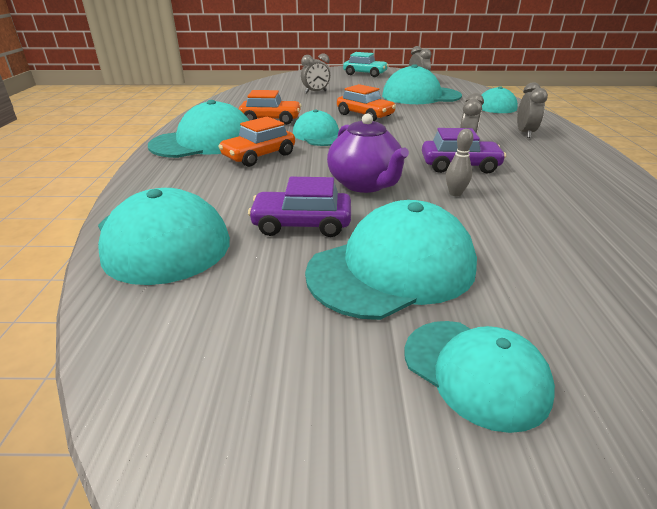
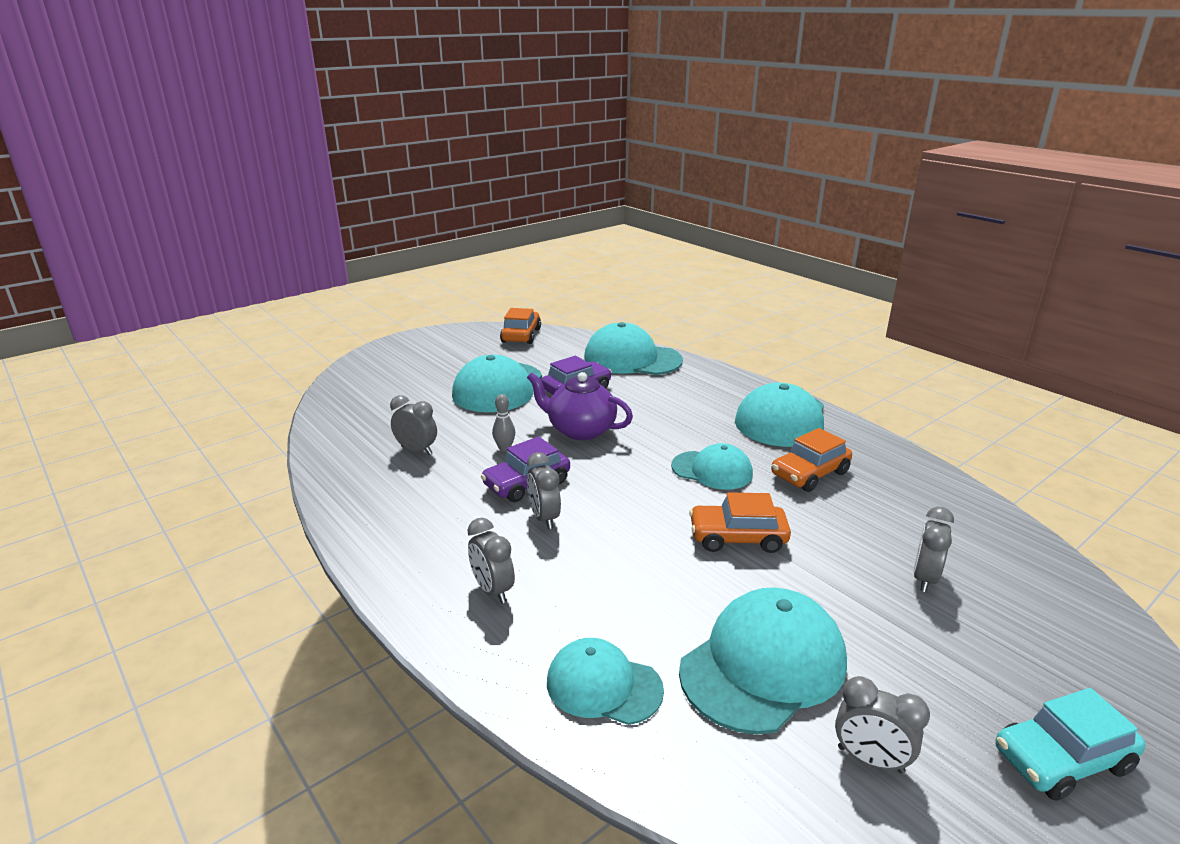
camera: 140 degrees right, 5 degrees down
orange car [218,117,295,167] -> orange car moved to [500,308,541,344]
turquoise cap [404,321,555,433] -> none
none -> grey clock [390,395,437,455]

